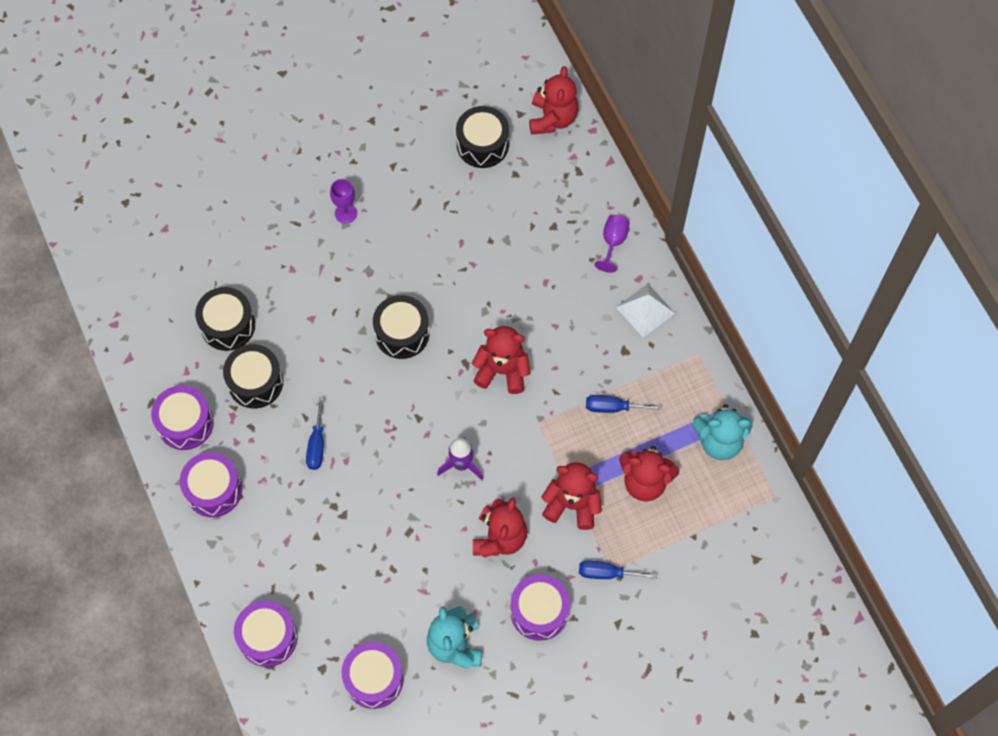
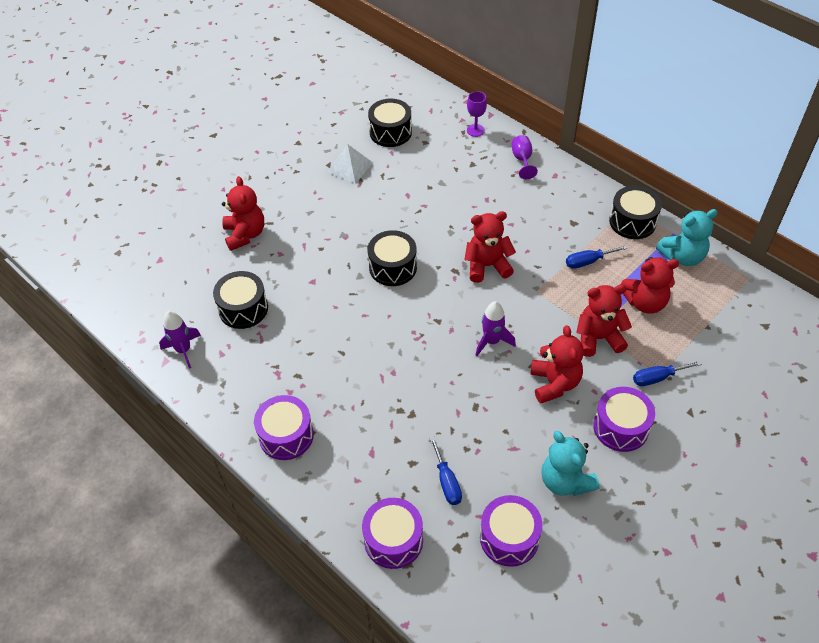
camera: 20 degrees left, 15 degrees down
purple drum [151,385,214,450] -> none
black drum [223,344,283,408] -> black drum moved to [609,186,662,239]
blue screwdriver [306,397,324,470] -> blue screwdriver moved to [430,437,462,505]
purple goblet [330,179,357,224] -> purple goblet moved to [467,91,487,137]
red teddy bear [529,66,578,135] -> red teddy bear moved to [222,176,264,251]
white pyramid [616,284,675,338] -> white pyramid moved to [327,144,373,184]
none -> purple rocket [159,311,201,369]

